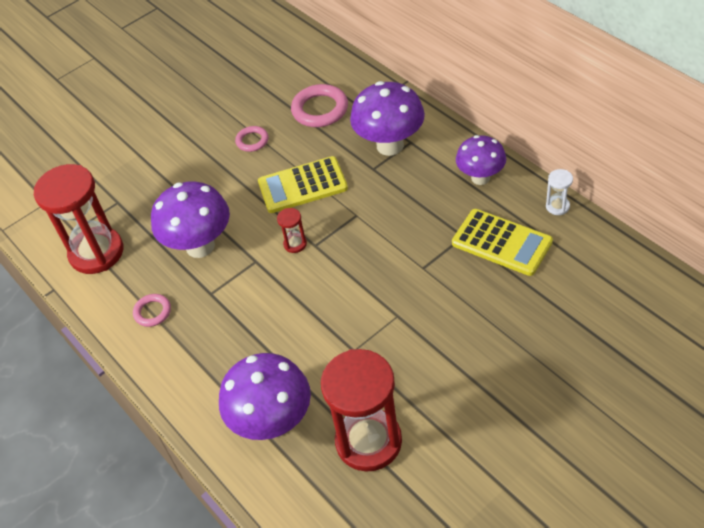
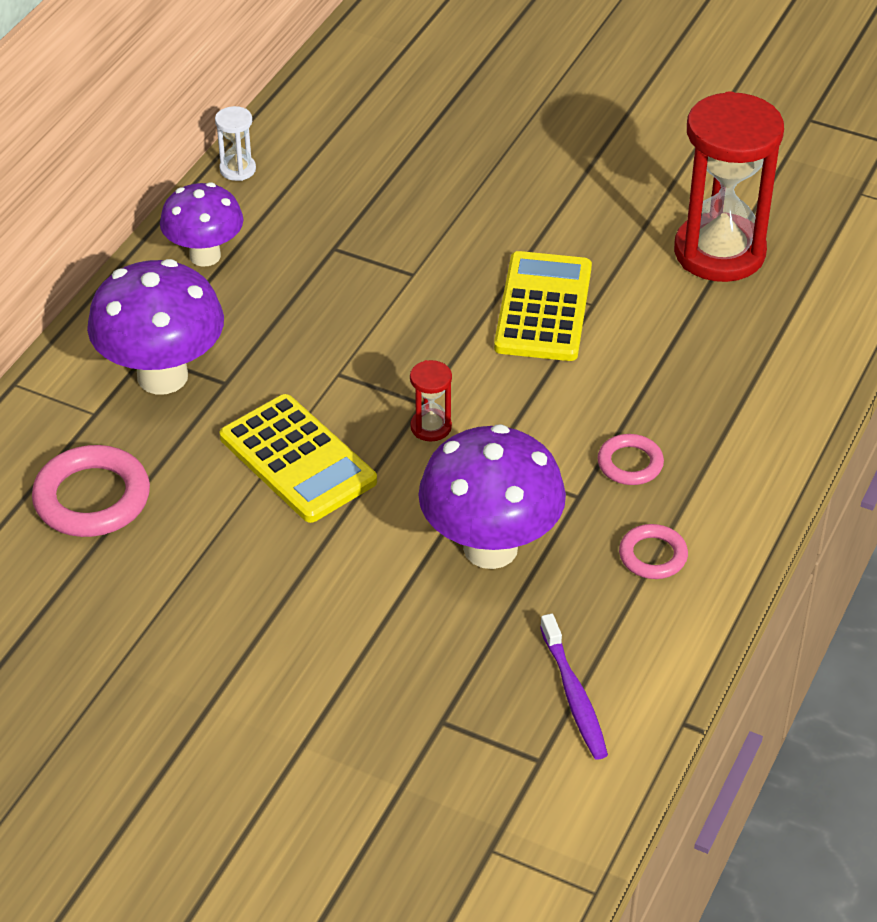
camera: 120 degrees left, 5 degrees down
red hourglass [34,164,123,274] -> purple toothbrush [540,614,608,760]
purple mushroom [219,353,311,440] -> none
pink ring [235,126,269,152] -> pink ring moved to [598,434,664,485]
yellow calculator [452,209,553,276] -> yellow calculator moved to [494,251,592,361]

